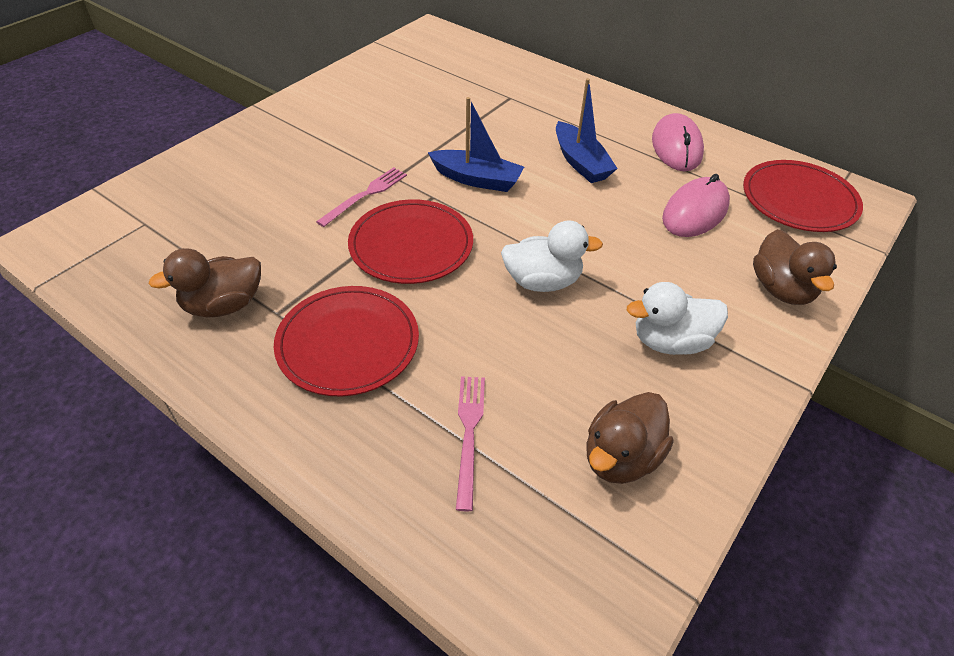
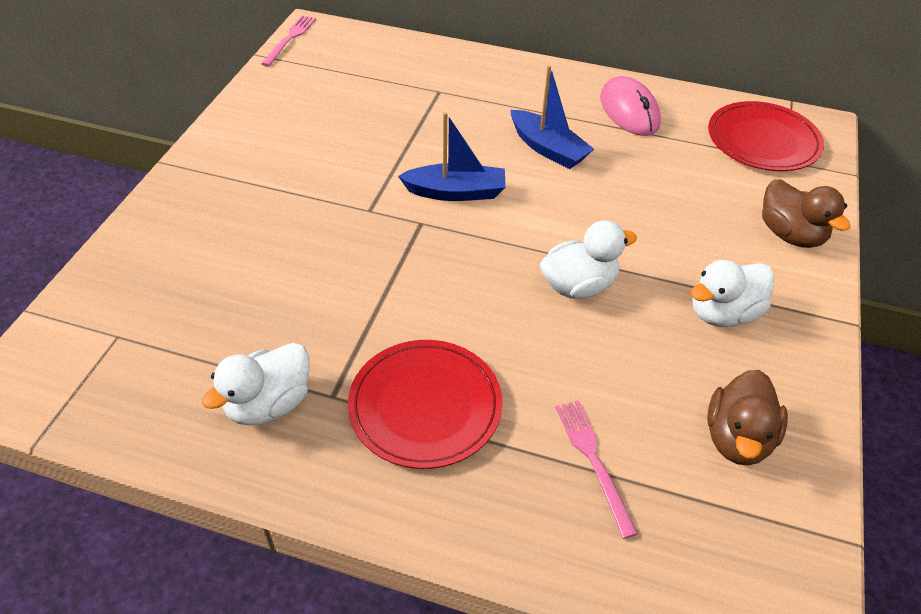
camera: 20 degrees left, 0 degrees up
brown duck [148,248,261,318] -> white duck [202,343,310,426]
pink fork [316,167,407,227] -> pink fork moved to [261,15,316,67]
red plate [348,199,473,284] -> none
pink mouse [662,174,730,237] -> none

